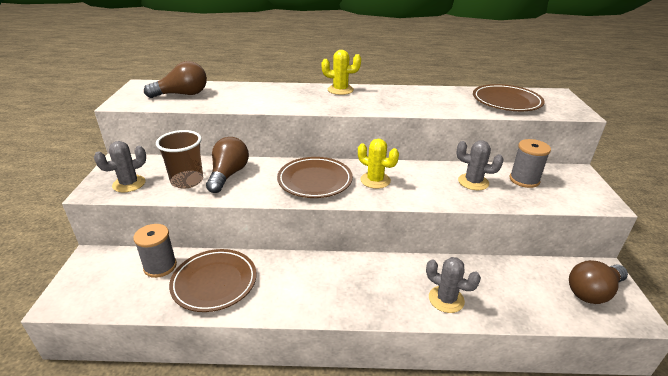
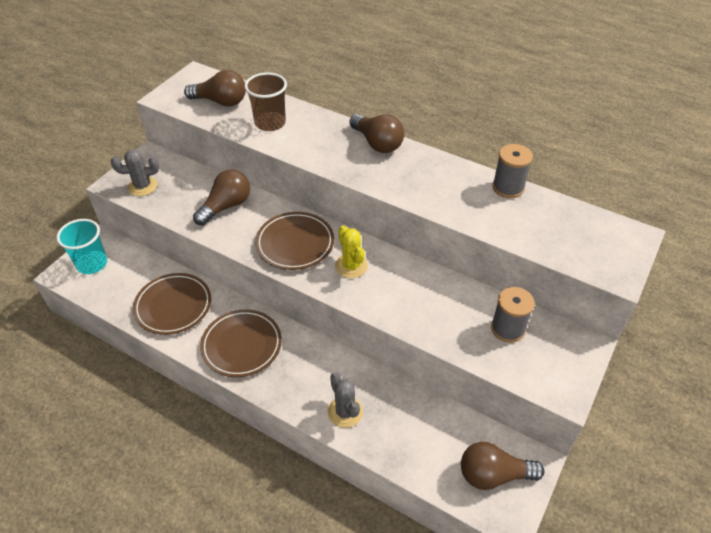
camera: 30 degrees right, 15 degrees up
grey spool [133,224,177,278] -> grey spool moved to [492,144,533,198]
brown cup [156,130,203,189] -> brown cup moved to [244,72,287,131]
yellow cactus [322,50,361,95] -> brown light bulb [350,114,404,153]
grey cactus [456,140,504,190] -> none
brown plate [473,84,545,111] -> brown plate moved to [200,309,282,377]
none -> turquoise cup [56,219,107,274]

